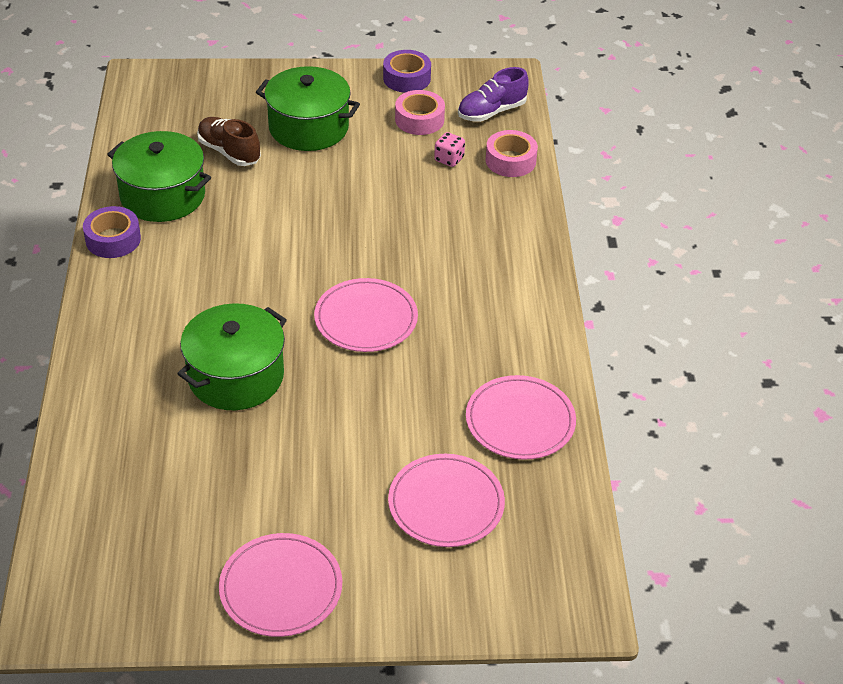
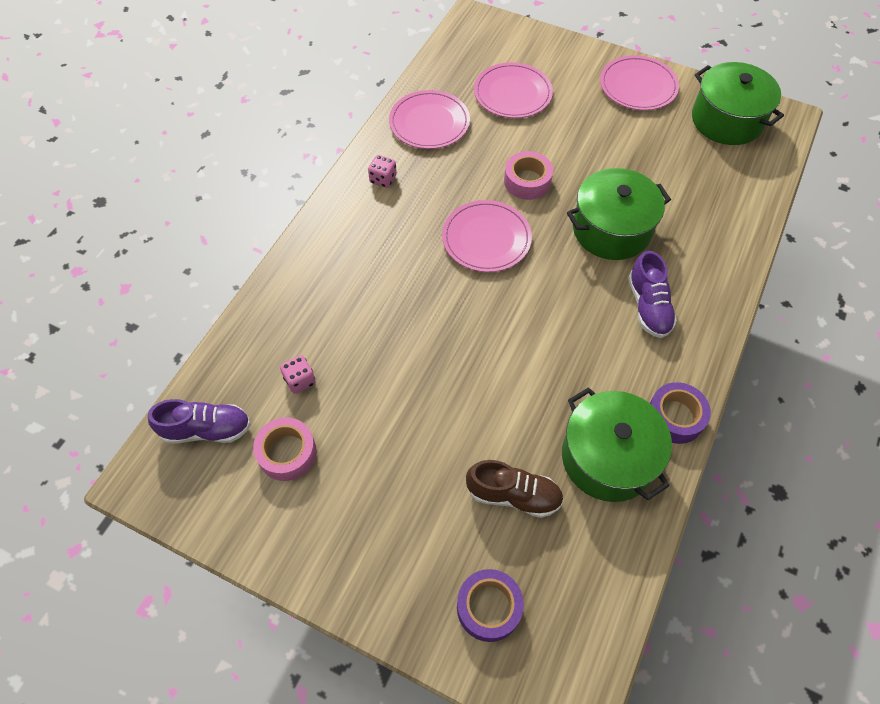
camera: 150 degrees left, 15 degrees up
brown shoe [197,117,261,166] -> brown shoe turned 60 degrees counterclockwise [466,460,564,518]
green pot [256,66,360,151] -> green pot moved to [692,62,784,145]
purple tape [383,50,431,93] -> purple tape moved to [457,569,524,642]
pink tape [486,130,538,177] -> pink tape moved to [504,151,553,200]
none -> pink dice [368,155,397,188]
none -> purple shoe [628,251,677,338]

